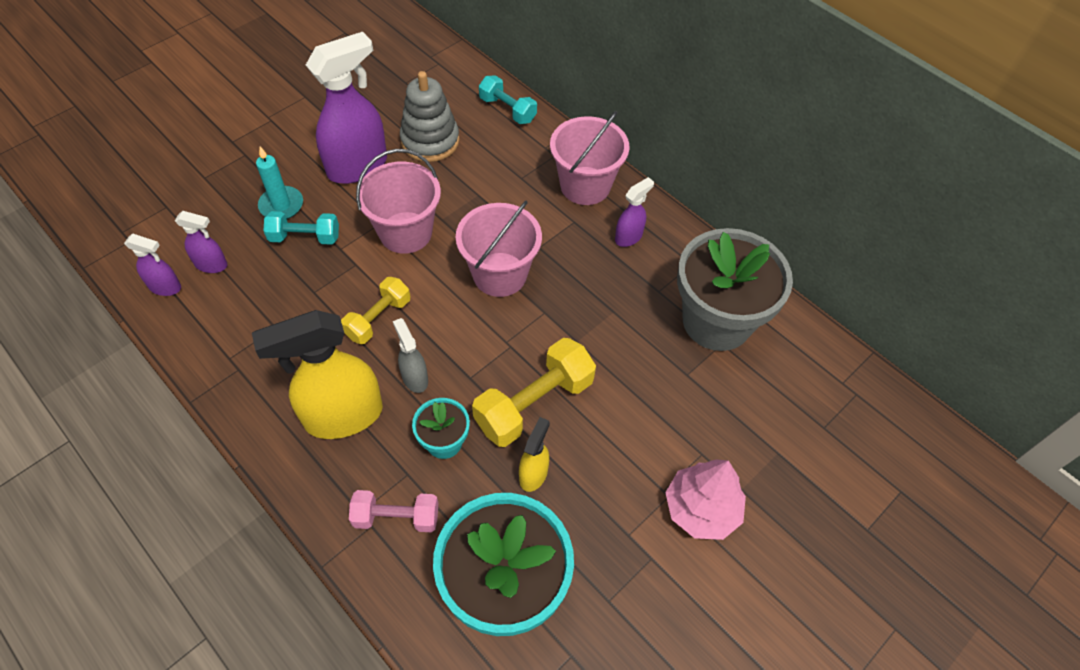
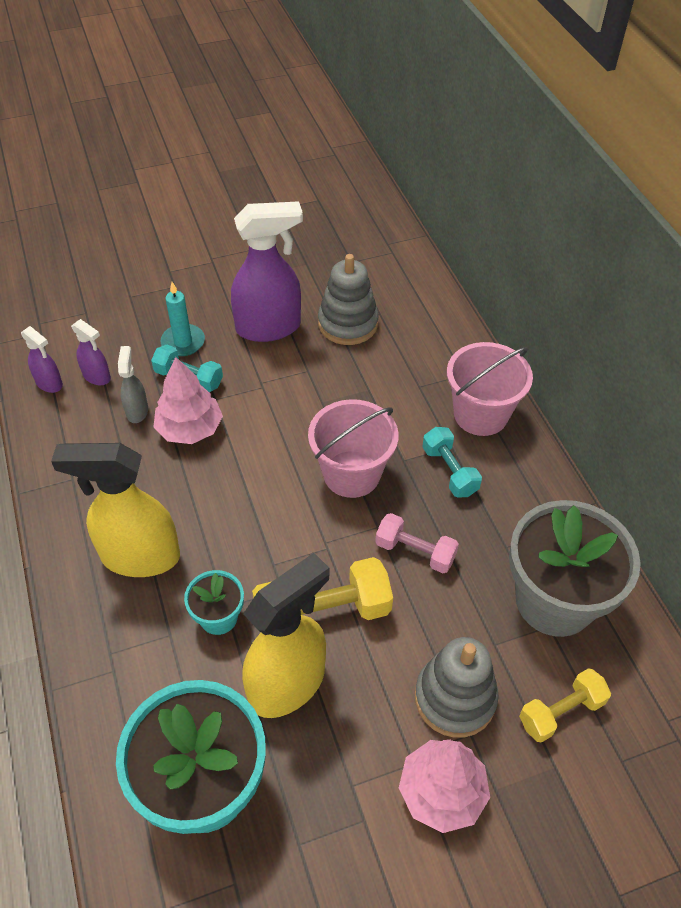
camera: 25 degrees right, 5 degrees down
yellow dumbbell [341,277,411,344] -> yellow dumbbell moved to [519,668,611,743]
pink dumbbell [349,490,438,532] -> pink dumbbell moved to [375,513,459,573]
pink bucket [356,149,441,254] -> none
grey spray bottle [393,318,428,393] -> grey spray bottle moved to [118,346,148,423]
turquoise dumbbell [479,75,537,124] -> turquoise dumbbell moved to [422,427,482,497]
yellow spray bottle [519,417,550,492] -> yellow spray bottle [242,553,329,718], size x2.06
purple spray bottle [615,177,654,247] -> none
none -> pink tree [154,357,223,444]
none -> grey stacking toy [415,637,499,738]

